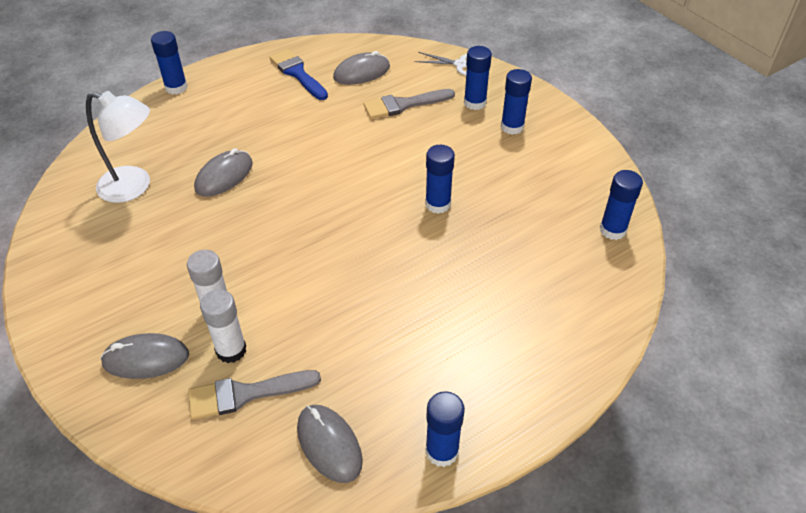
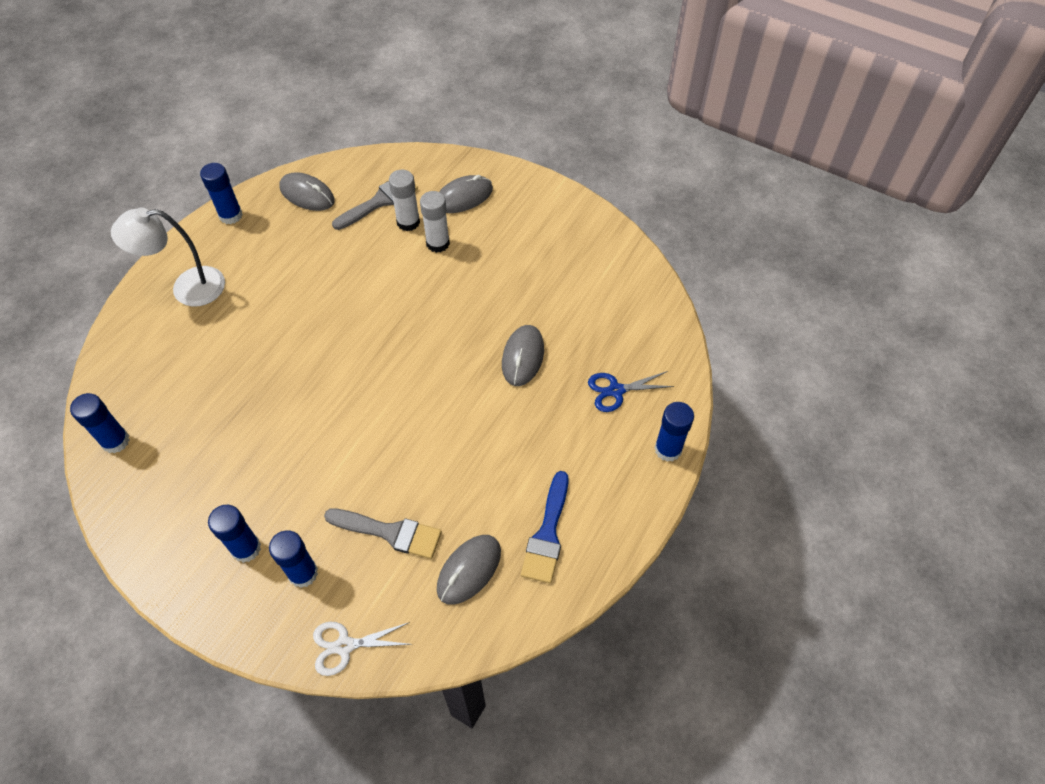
camera: 155 degrees right, 10 degrees up
white lamp [86,91,150,203] -> white lamp moved to [111,207,225,307]
blue brush [269,49,328,100] -> blue brush turned 75 degrees clockwise [521,471,569,583]
grey brush [363,89,455,119] -> grey brush turned 60 degrees clockwise [324,508,442,559]
blue glue stick [425,145,455,214] -> none
none -> blue scissors [588,371,674,412]

